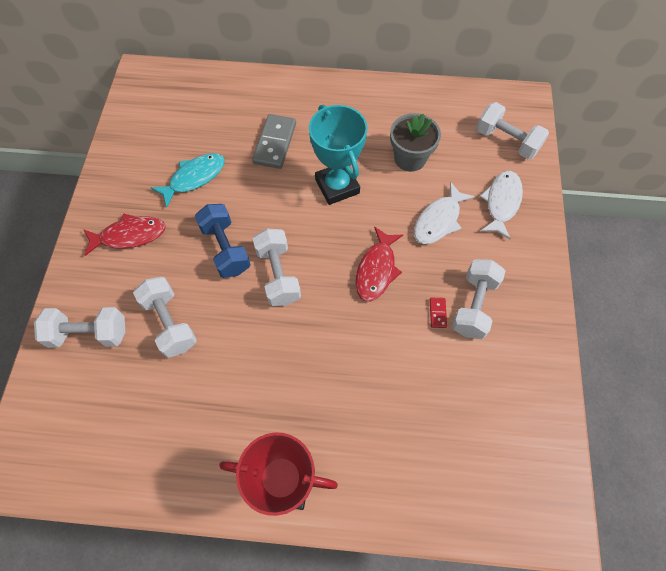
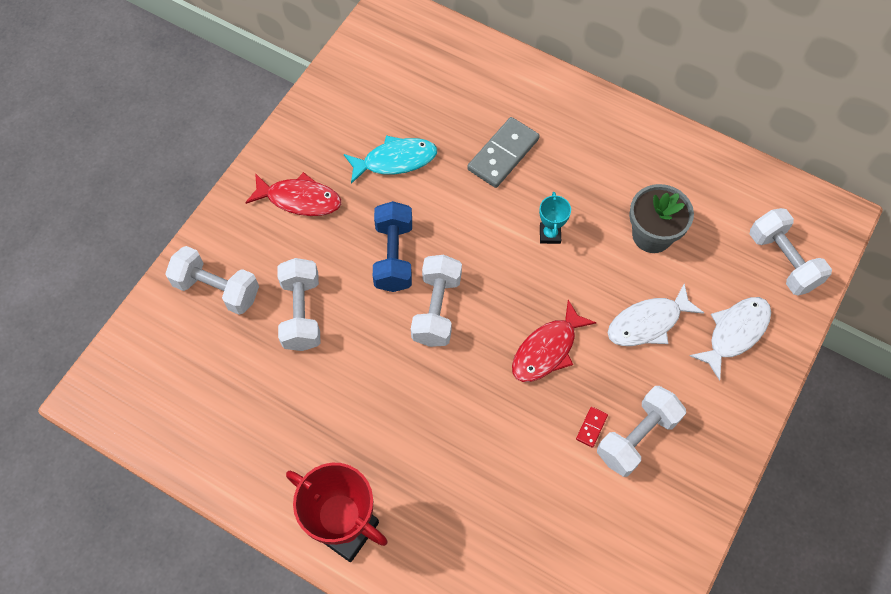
camera: 25 degrees right, 0 degrees up
turquoise trophy [309,104,368,205] -> turquoise trophy [539,192,571,244], size x0.48

